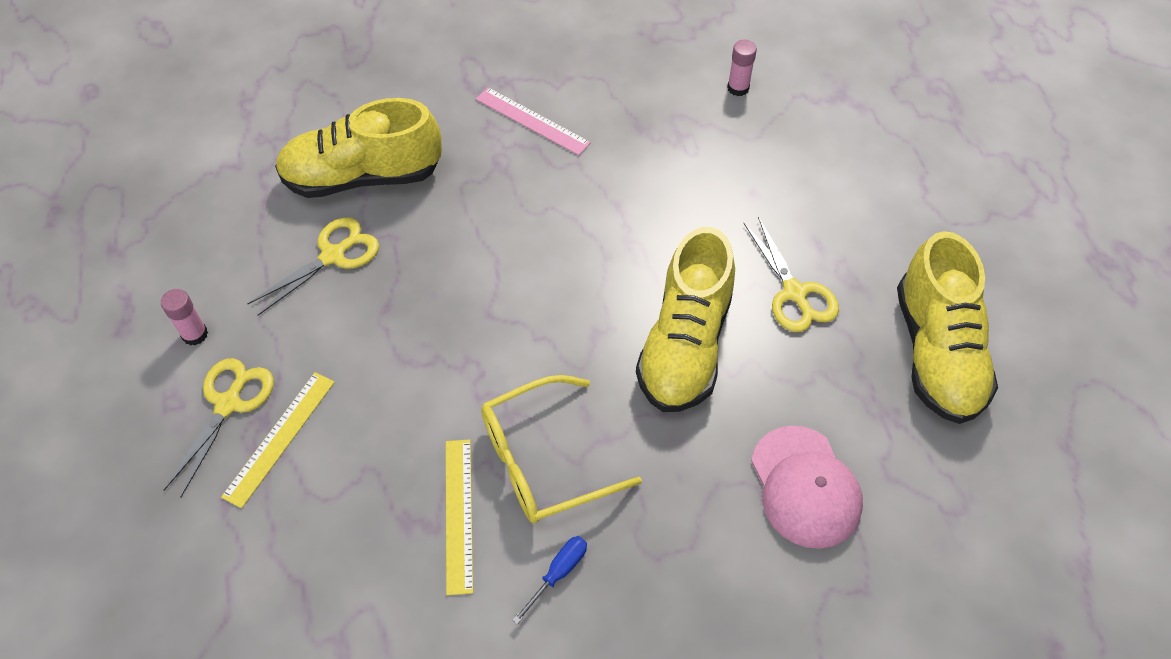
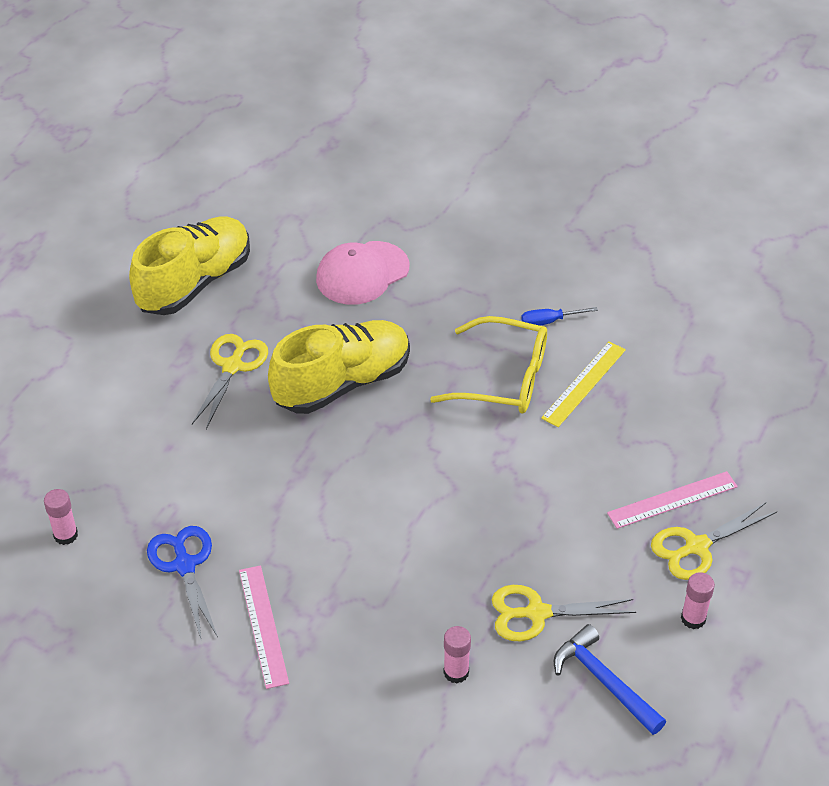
camera: 140 degrees left, 10 degrees down
yellow ruler [221,372,335,508] -> pink ruler [607,471,738,529]
yellow shoe [275,98,442,198] -> pink glue stick [443,626,471,683]
pink cap [751,426,863,549] -> pink cap turned 150 degrees counterclockwise [316,241,409,305]
none -> blue scissors [147,526,218,639]
none -> blue hammer [554,624,666,735]

